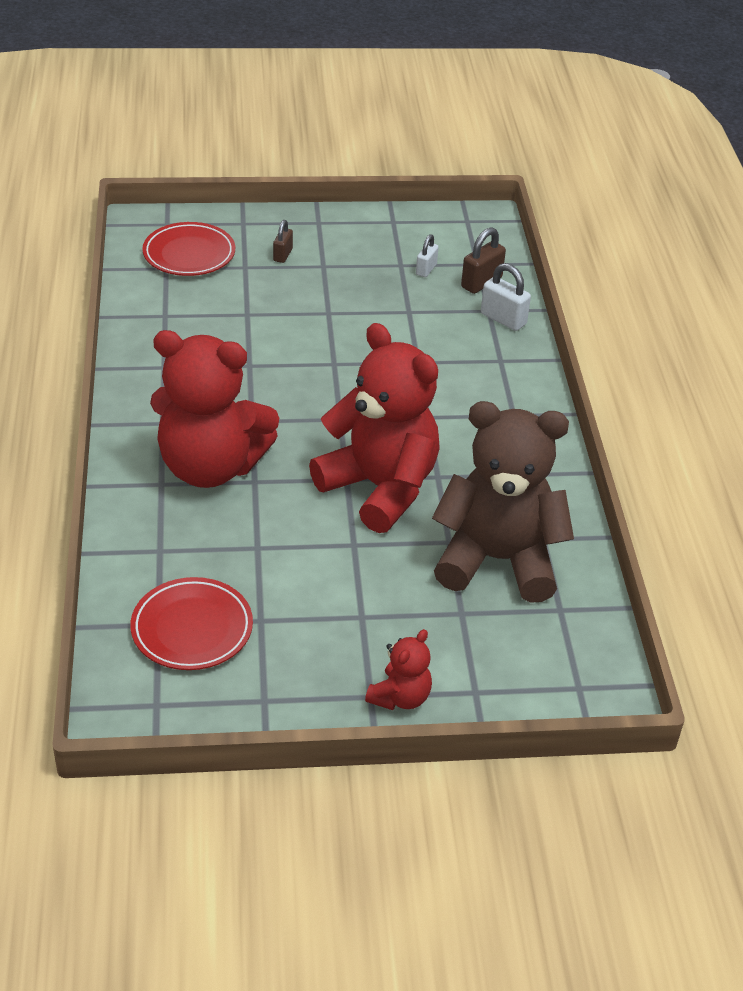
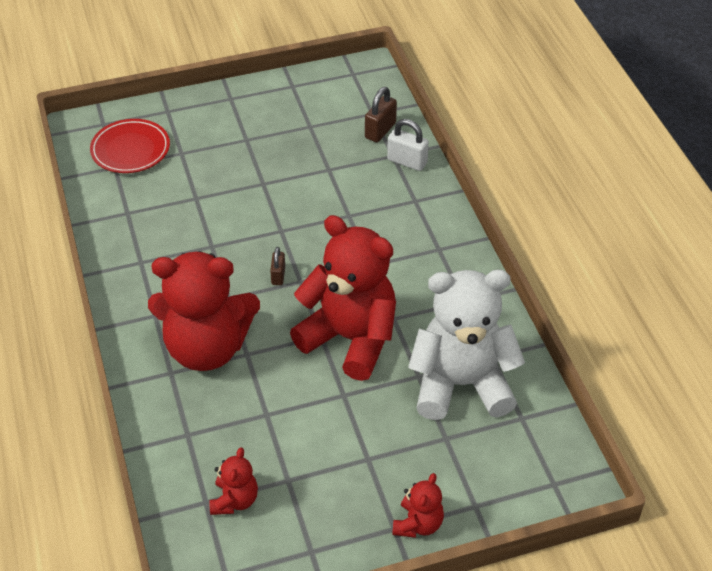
camera: 10 degrees left, 5 degrees up
red plate [130,577,253,670] -> red teddy bear [209,447,258,515]
brown padlock [273,220,293,263] -> brown padlock moved to [270,247,285,285]
white padlock [416,234,439,277] -> none
brown teddy bear [432,401,574,603] -> white teddy bear [408,269,525,420]

